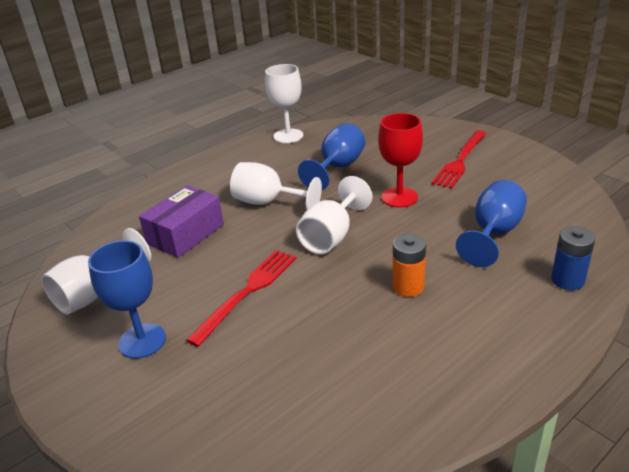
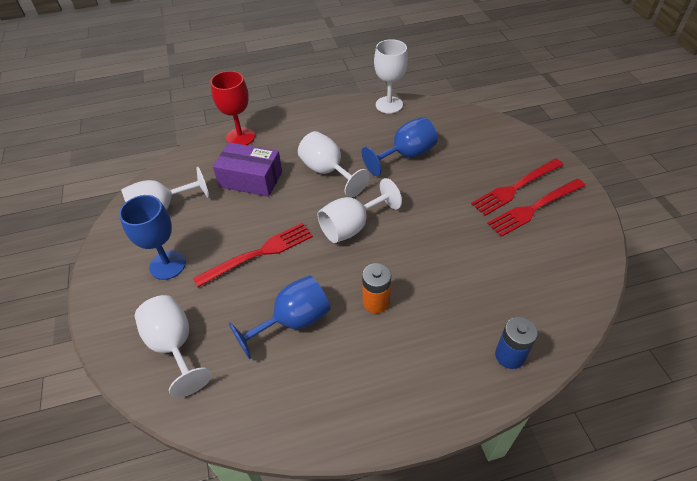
camera: 25 degrees right, 15 degrees up
purple box [139,185,224,258] -> purple box turned 45 degrees clockwise [213,142,282,197]
red goblet [378,113,423,208] -> red goblet moved to [210,71,255,145]
blue goblet [456,180,527,267] -> blue goblet moved to [229,275,330,359]
none -> white goblet [135,295,212,398]
none -> red fork [487,179,586,237]

